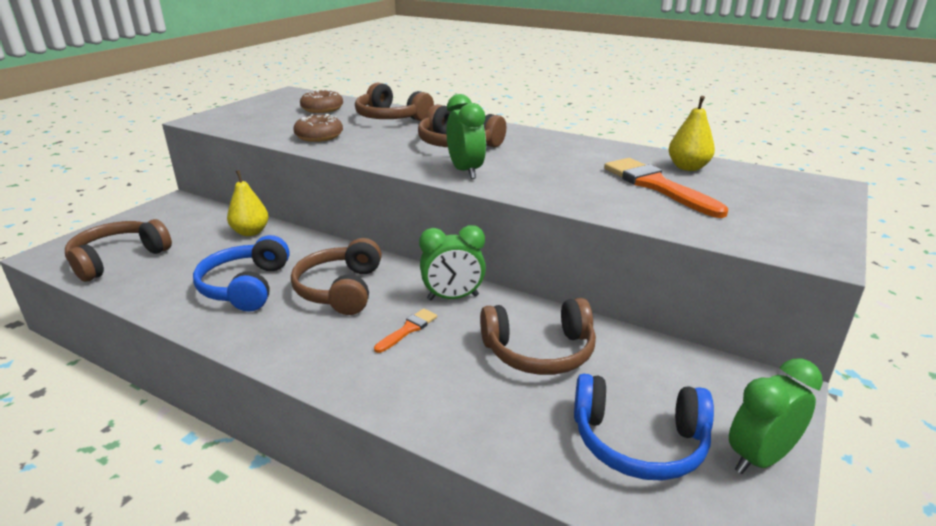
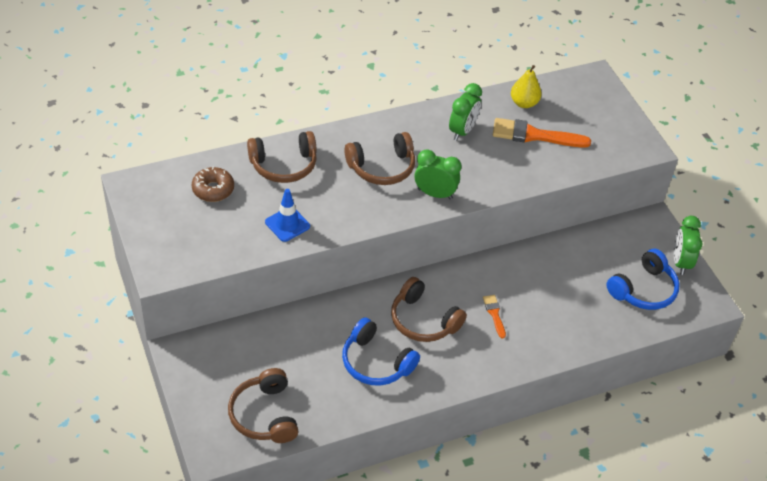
camera: 55 degrees left, 20 degrees up
yellow pear [227,170,269,236] -> none
brown donut [293,114,343,142] -> blue traffic cone [265,189,310,242]
green clock [419,225,486,300] -> green clock moved to [449,83,482,141]
brown headphones [480,298,596,375] -> none

